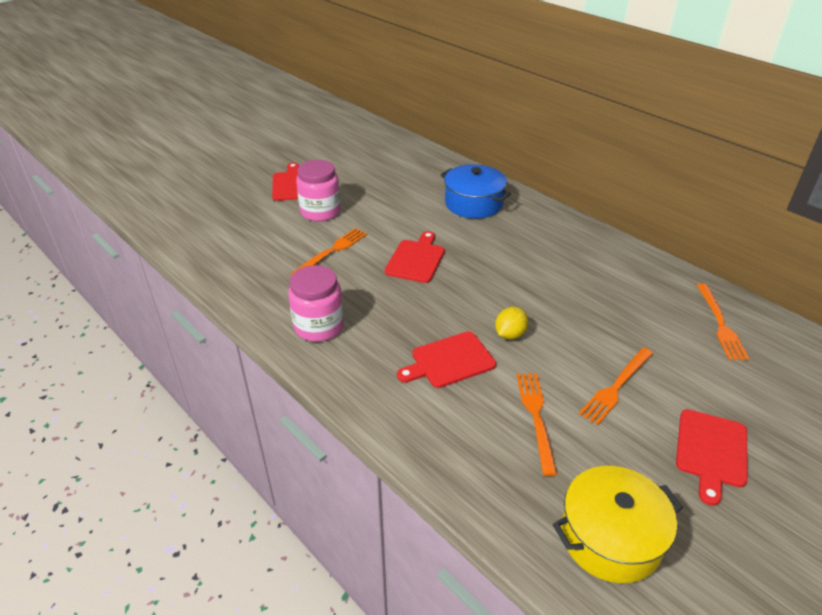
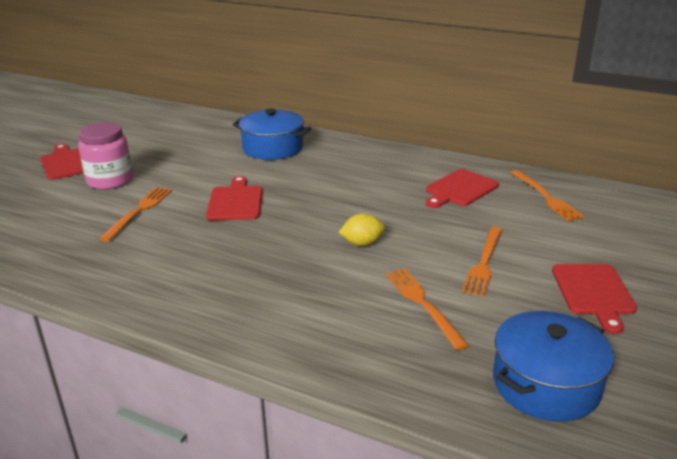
camera: 20 degrees left, 10 degrees down
pink jar [288,265,344,342] -> none
red cutting board [397,331,496,388] -> red cutting board moved to [426,169,499,208]
yellow lemon [495,307,528,339] -> yellow lemon turned 60 degrees clockwise [338,213,385,246]
yellow pot [553,466,683,583] -> blue pot [493,311,614,422]

